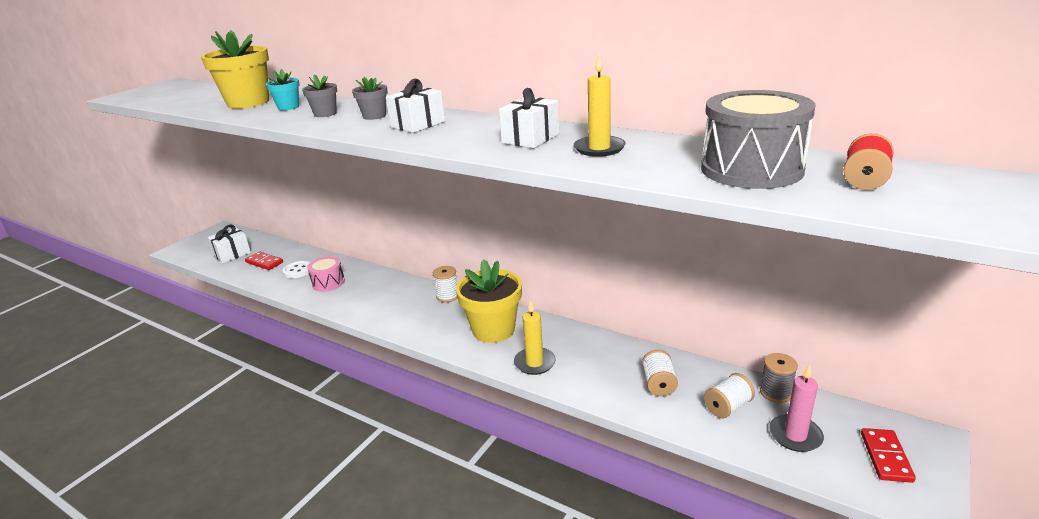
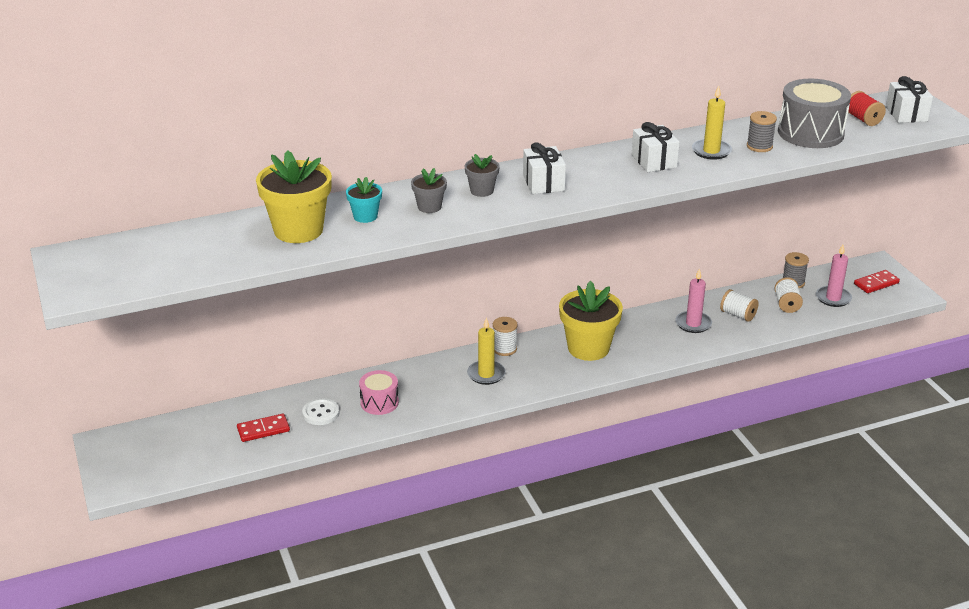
camera: 55 degrees left, 5 degrees up
white gift [208,224,251,263] -> white gift moved to [886,76,933,123]
yellow candle [514,300,556,375] -> yellow candle moved to [467,317,506,385]
red domino [861,428,916,483] -> red domino turned 75 degrees counterclockwise [854,270,900,293]
none -> pink candle [675,268,712,333]
none -> grey spool [747,111,777,152]

